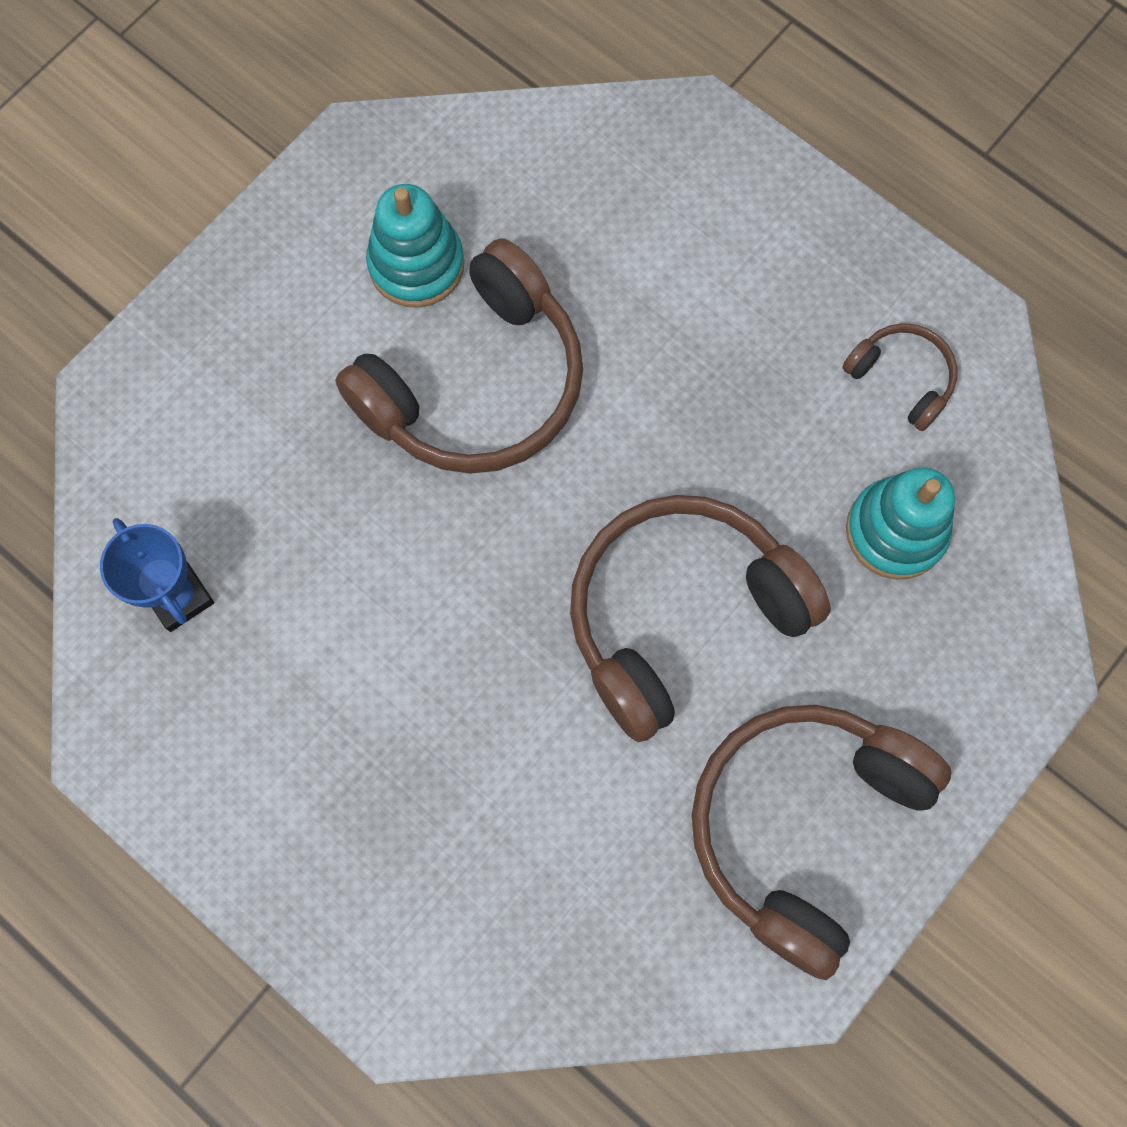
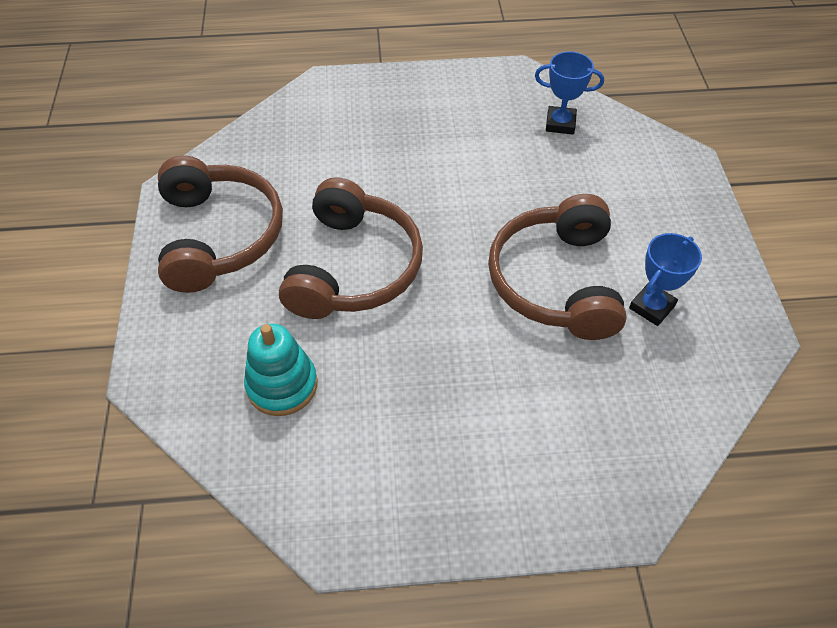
camera: 135 degrees right, 20 degrees down
turquoise stacking toy [366,184,464,308] -> blue trophy [629,233,702,326]
brown headphones [842,323,957,431] -> none

